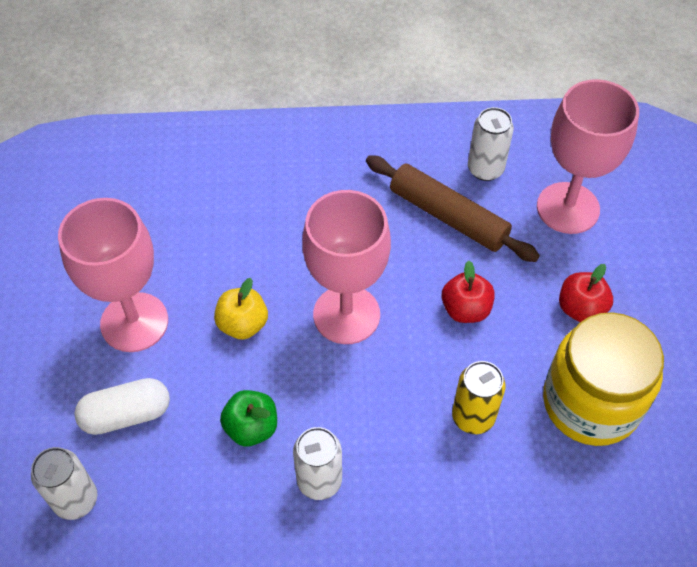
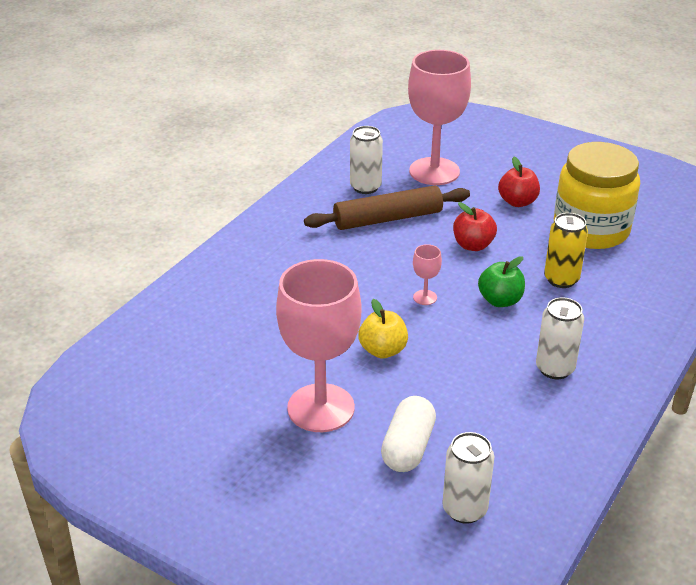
camera: 55 degrees left, 20 degrees down
green apple [220,390,277,446] -> green apple moved to [478,256,525,307]
pink goblet [302,190,391,344] -> pink goblet [413,244,442,305], size x0.40

